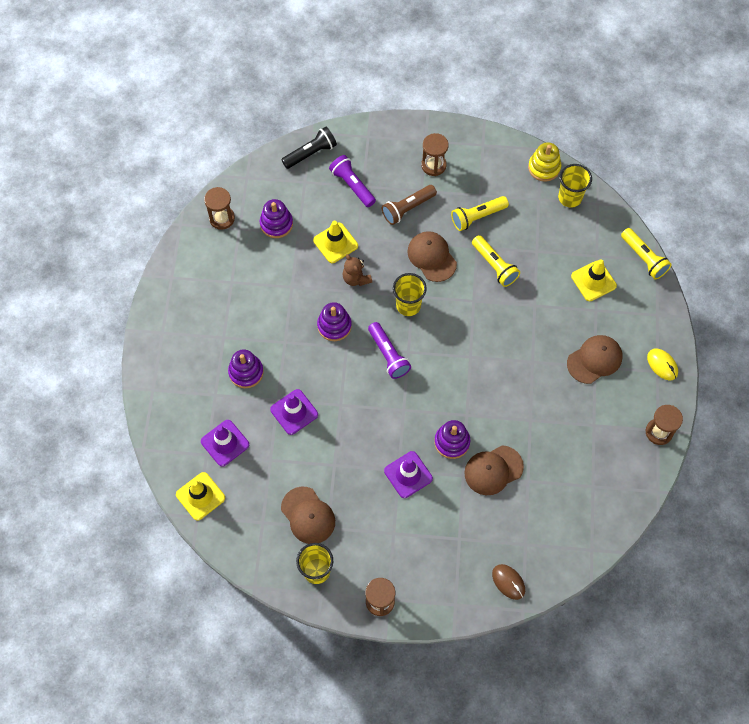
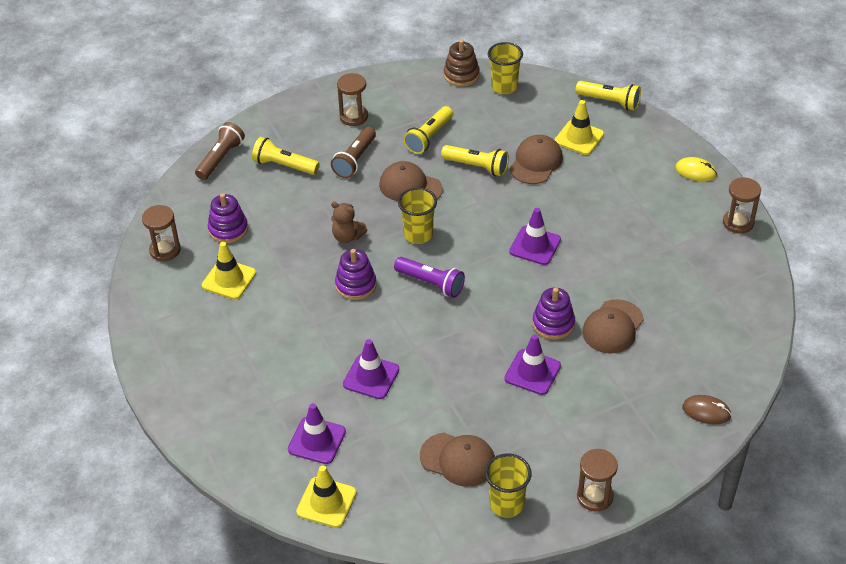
camera: 30 degrees left, 20 degrees down
purple stacking toy [228,349,264,388] -> none
black flashlight [281,127,337,169] -> brown flashlight [195,122,245,180]
yellow traffic cone [313,221,358,263] -> yellow traffic cone moved to [202,242,256,299]
purple flashlight [329,155,376,207] -> yellow flashlight [252,137,319,175]
yellow stacking toy [528,142,561,182] -> brown stacking toy [444,39,480,87]
brown cap [567,335,622,384] -> brown cap moved to [510,135,563,184]
none -> purple traffic cone [509,208,561,265]

